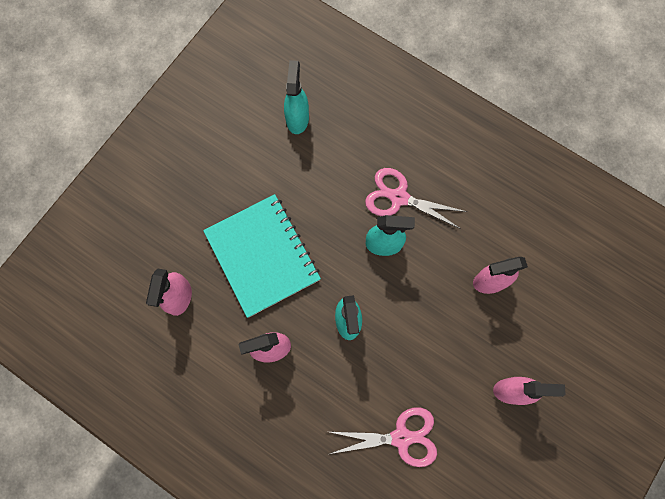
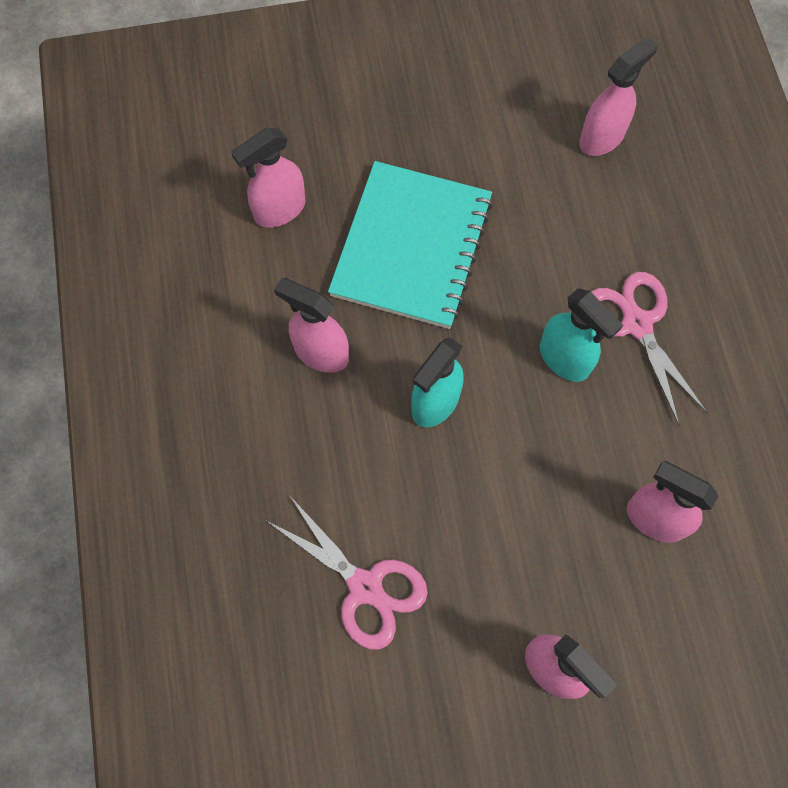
camera: 45 degrees right, 5 degrees down
turquoise spray bottle [284,60,309,134] -> pink spray bottle [579,36,658,156]

